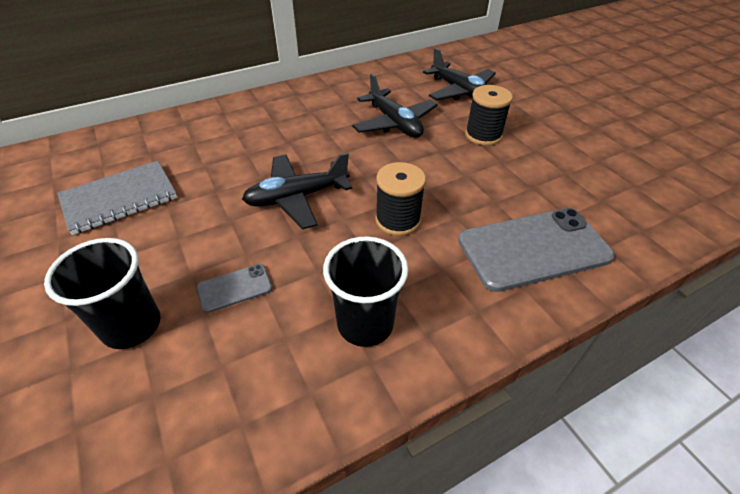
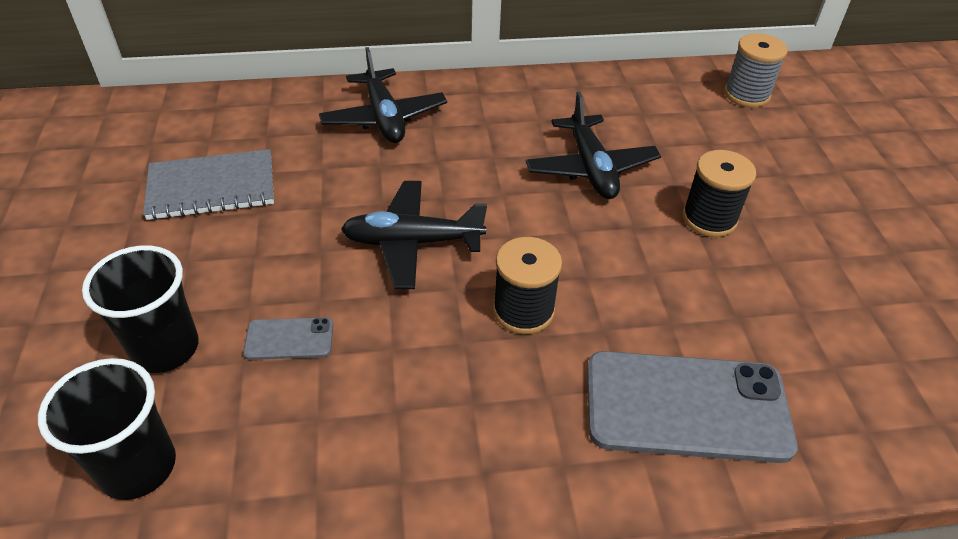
camera: 20 degrees right, 0 degrees up
black cup [323,236,408,347] -> black cup moved to [38,358,176,500]
black plane [423,48,496,101] -> black plane moved to [319,47,447,143]
none -> grey spool [724,33,788,108]

